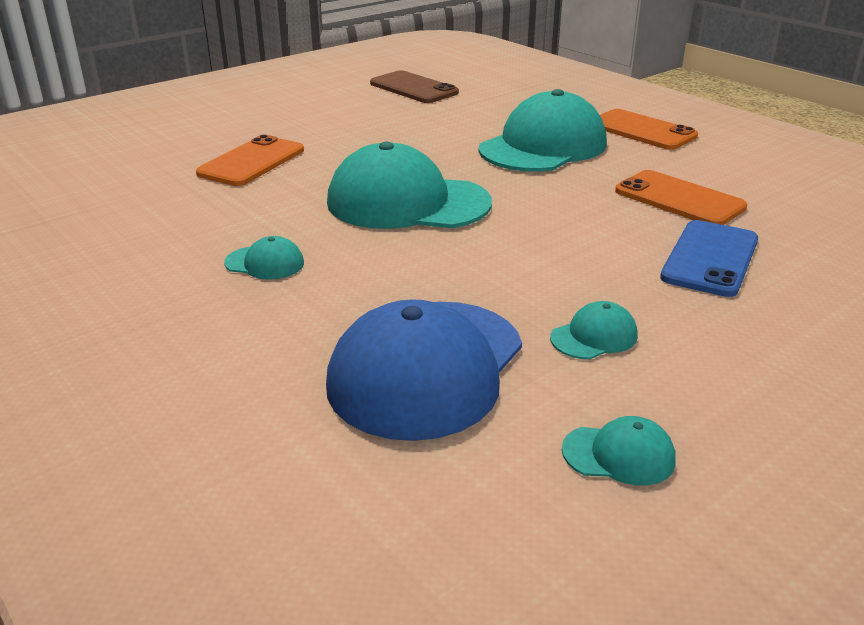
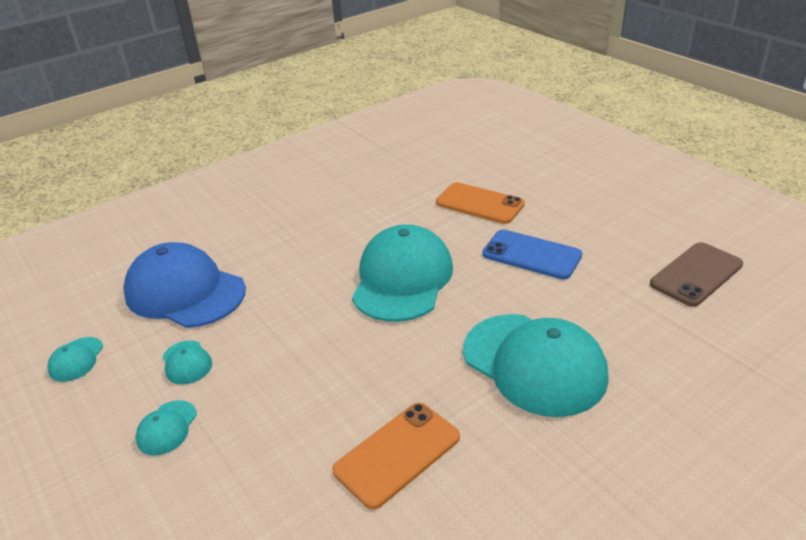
camera: 95 degrees right, 5 degrees up
turquoise cap [224,236,304,280] -> turquoise cap moved to [136,400,197,455]
orange phone [600,109,698,150] -> none
blue phone [660,220,758,297] -> blue phone moved to [482,229,582,279]

